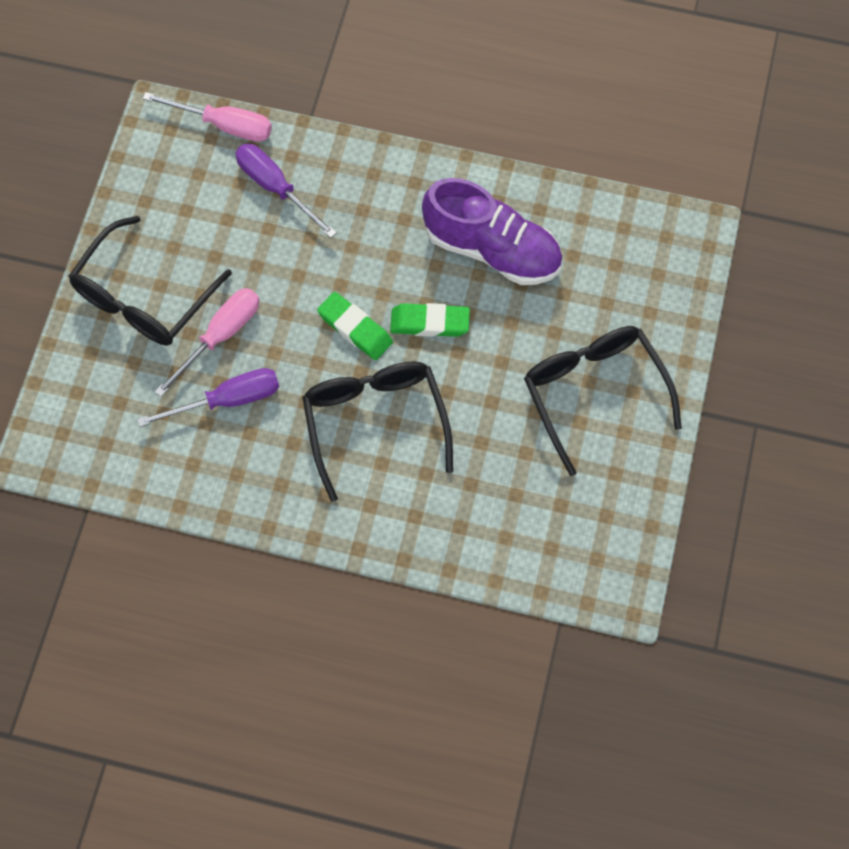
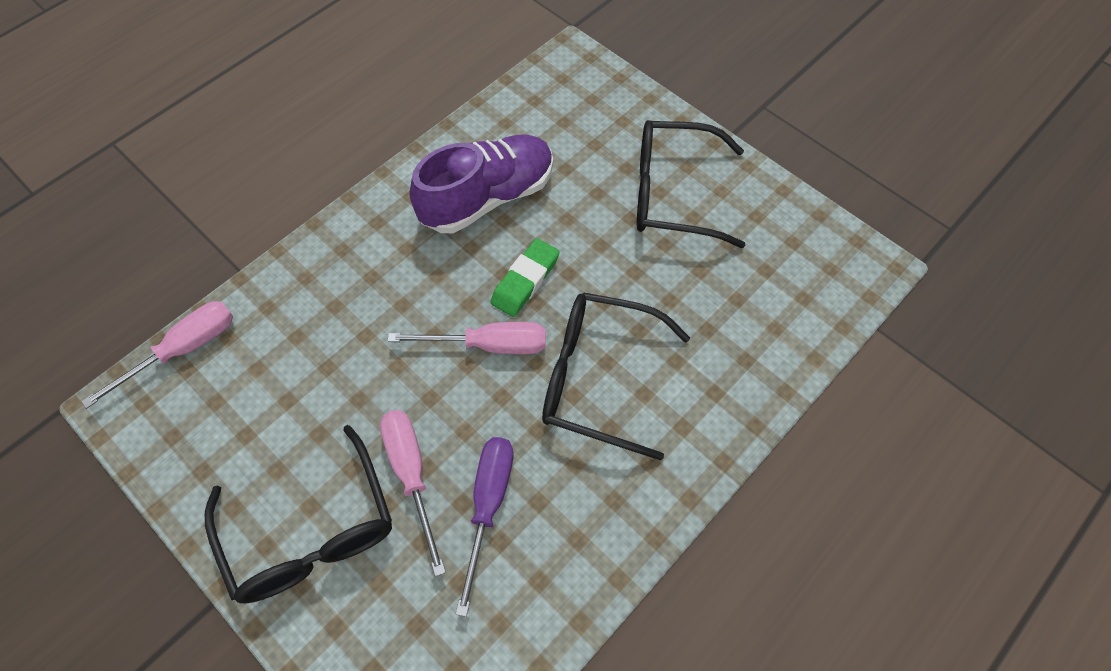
camera: 60 degrees left, 5 degrees down
purple screwdriver [236,144,337,238] -> none
green eraser [317,292,393,360] -> pink screwdriver [388,322,546,354]

